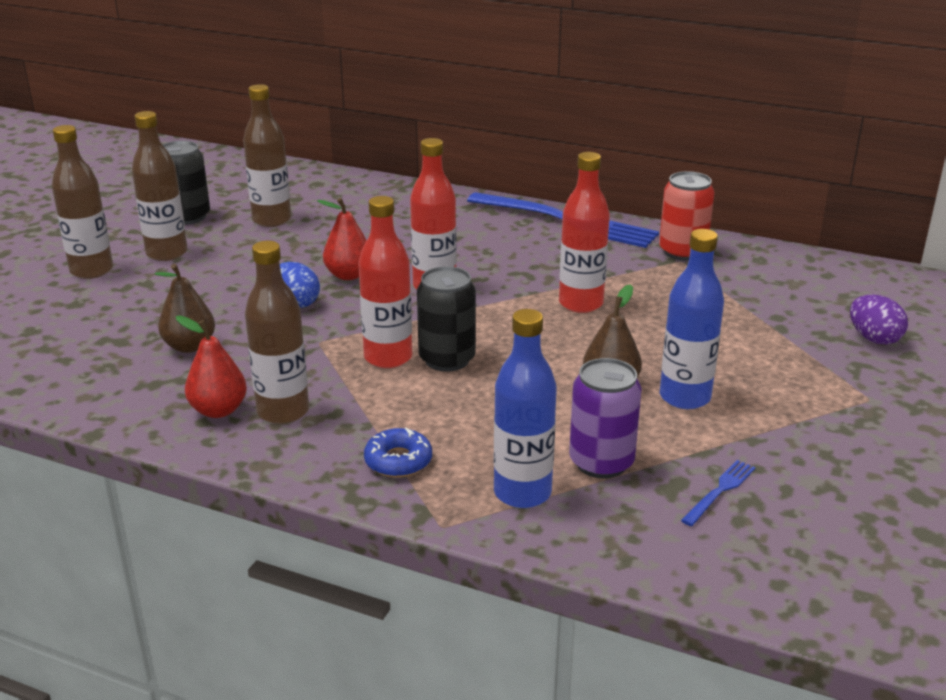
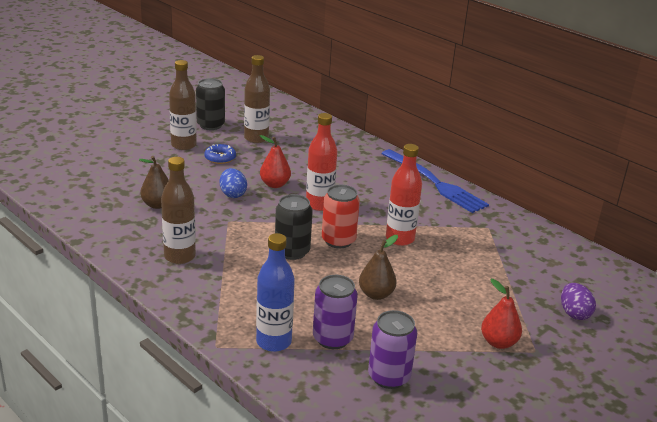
camera: 20 degrees right, 0 degrees up
brown bottle [52,125,113,279] -> none
red pear [176,315,247,418] -> red pear moved to [481,279,522,349]
red bottle [358,196,412,368] -> none
blue donut [364,428,432,477] -> blue donut moved to [204,144,236,164]
red can [659,171,715,261] -> red can moved to [322,185,360,248]
blue bottle [660,229,724,409] -> none
blue fork [681,460,756,526] -> purple can [368,310,417,389]

